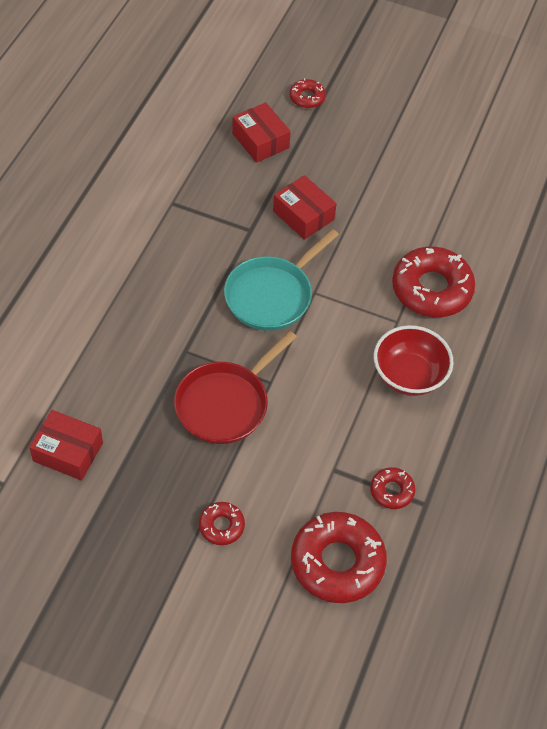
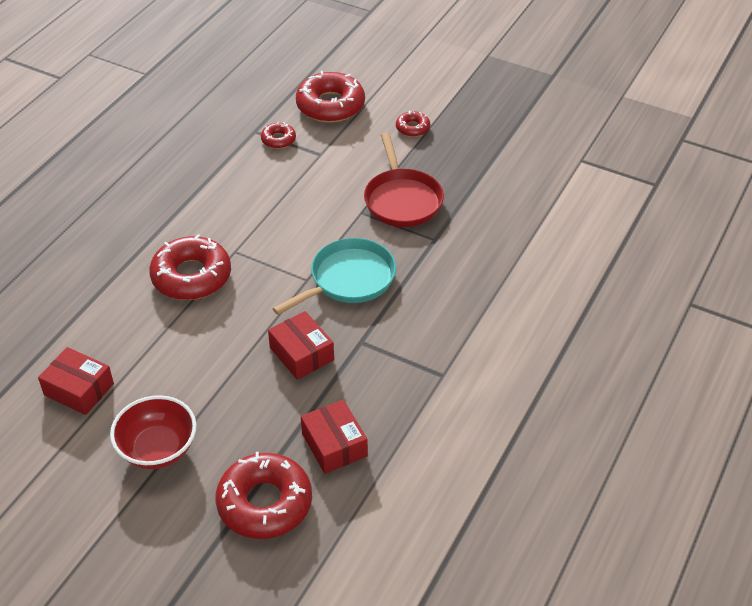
camera: 170 degrees left, 10 degrees down
red box [29,410,103,481] -> red box moved to [38,347,114,415]
red pan [174,331,297,444] -> red pan turned 120 degrees clockwise [364,132,444,227]
red donut [290,78,326,108] -> red donut [216,452,312,539], size x2.04
red bowl [374,325,453,396] -> red bowl moved to [110,395,197,469]

